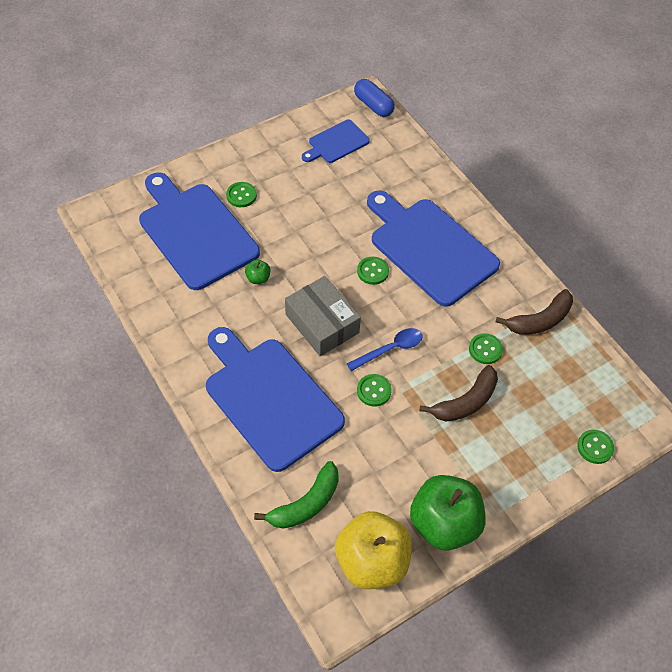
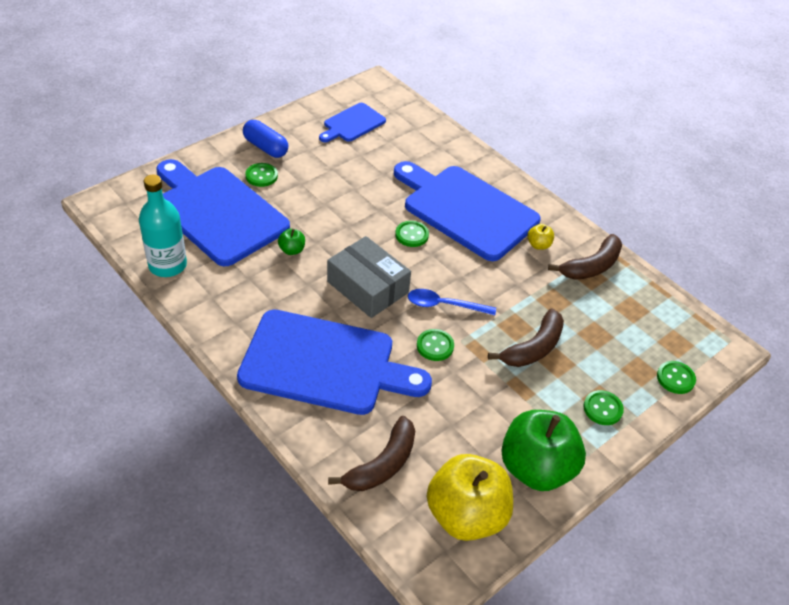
camera: 10 degrees left, 10 degrees down
blue cutting board [206,327,345,472] -> blue cutting board turned 150 degrees clockwise [237,310,432,415]
green banana [254,461,339,529] -> brown banana [328,416,415,491]
blue spoon [346,328,423,371] -> blue spoon turned 135 degrees counterclockwise [408,289,496,315]
blue capsule [354,79,395,117] -> blue capsule moved to [243,120,288,158]
green button [469,333,503,364] -> green button moved to [583,390,624,425]
none -> turquoise bottle [139,175,187,277]
none -> yellow apple [527,224,554,250]

